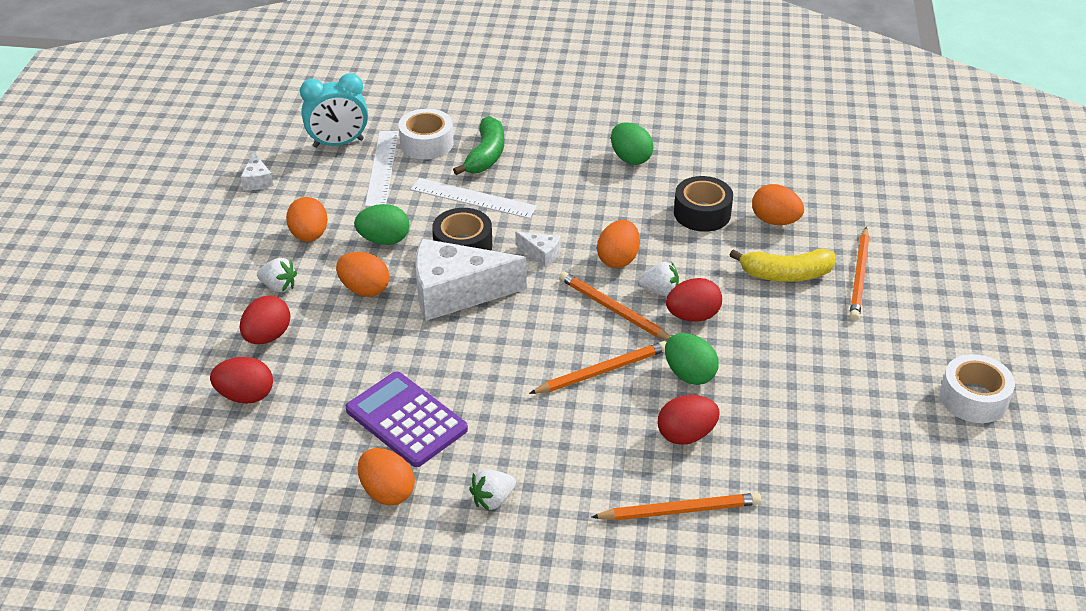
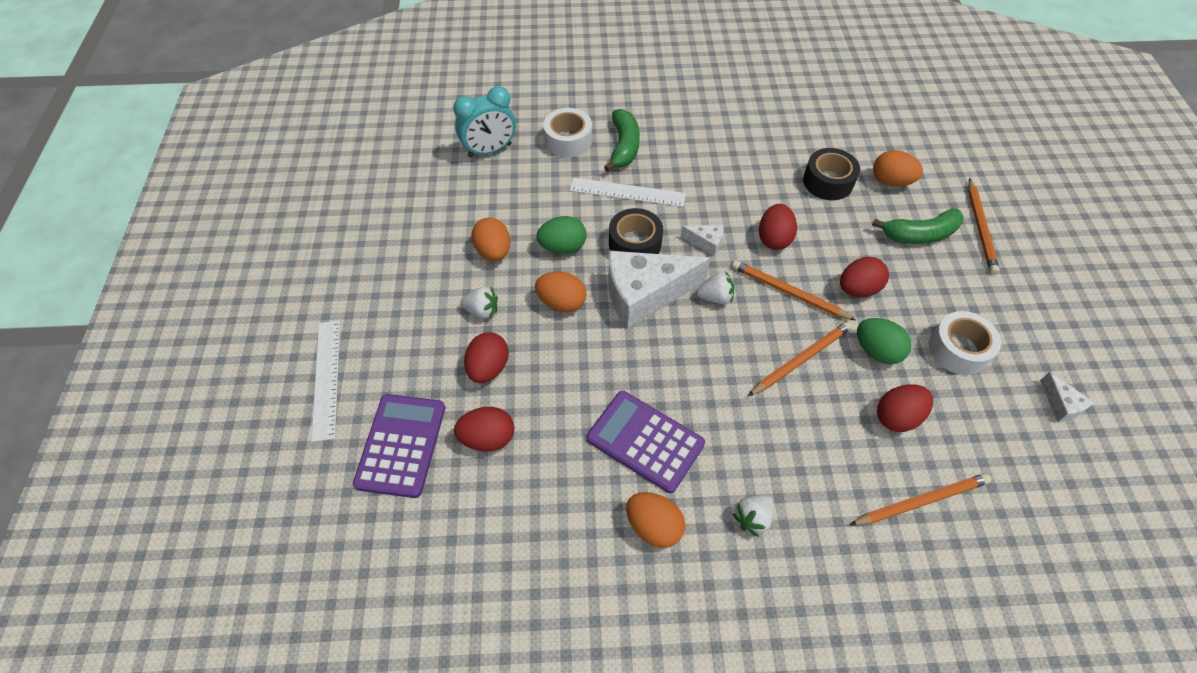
camera: 10 degrees left, 15 degrees up
white cheese [241,151,273,190] -> white cheese moved to [1040,372,1094,422]
white ruler [365,131,399,207] -> white ruler moved to [311,320,340,442]
orange egg [597,220,640,268] -> red egg [759,204,797,250]
green egg [611,122,654,165] -> none
white strawberry [638,262,679,296] -> white strawberry moved to [696,271,734,304]
yellow banana [730,249,836,282] -> green banana [872,208,964,244]
white tape [940,354,1015,423] -> white tape moved to [929,311,1001,375]
none -> purple calculator [353,394,445,498]

